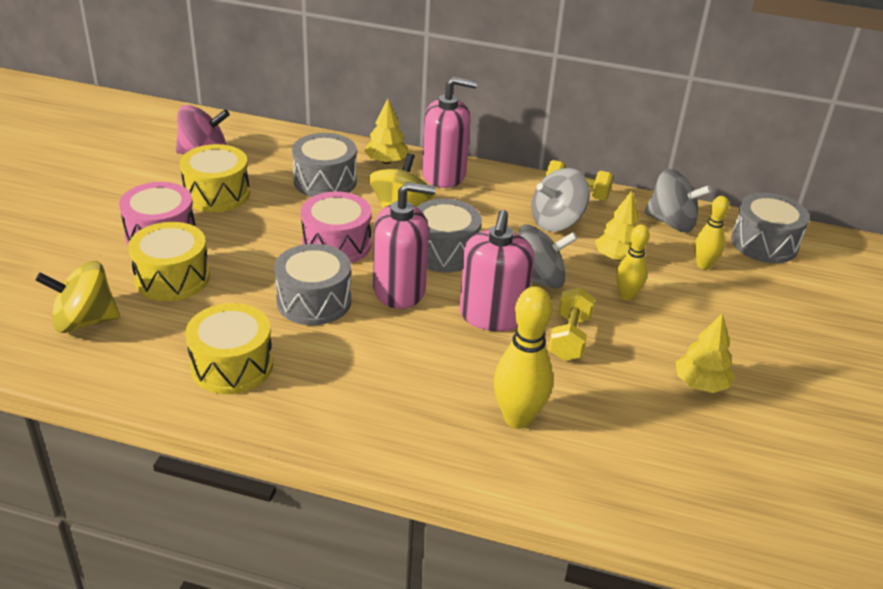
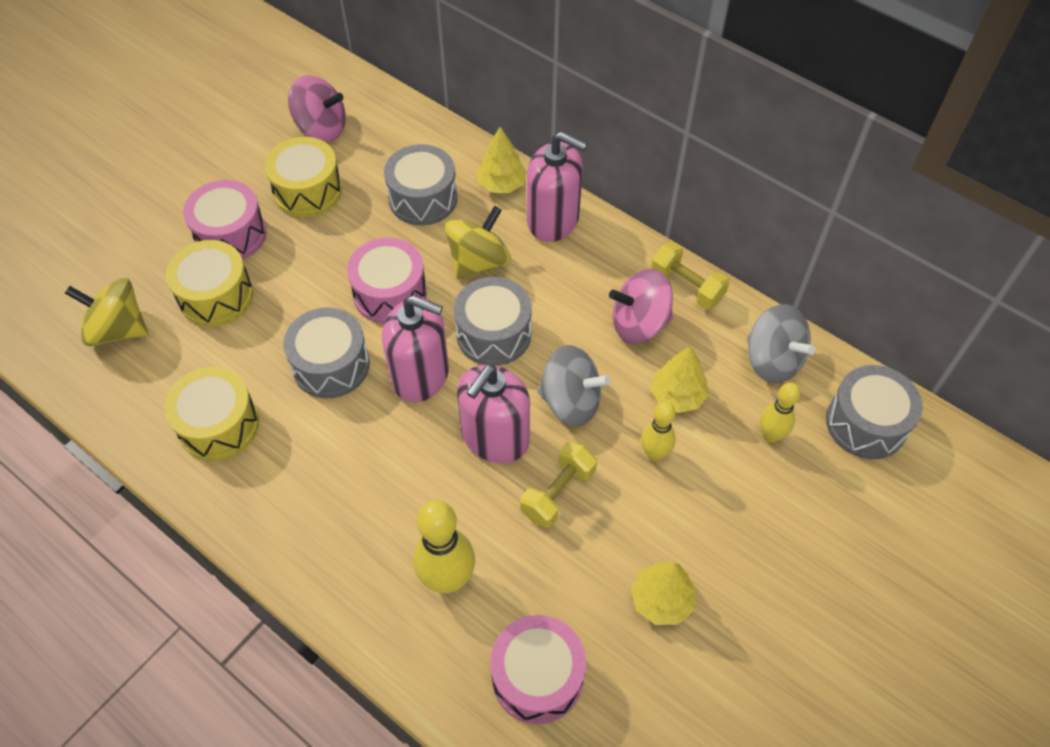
camera: 25 degrees right, 20 degrees up
grey spinning top [531,168,590,231] -> pink spinning top [609,269,673,344]
none -> pink drum [490,615,586,724]

